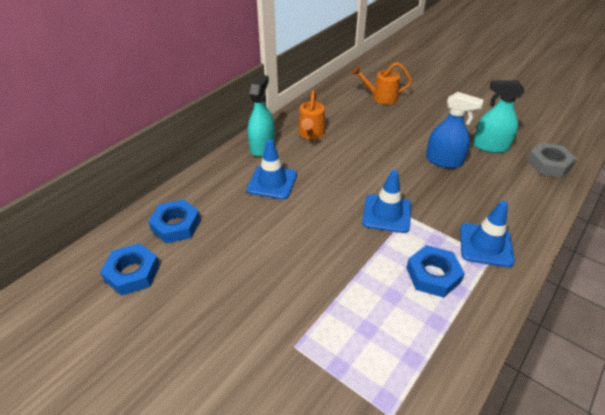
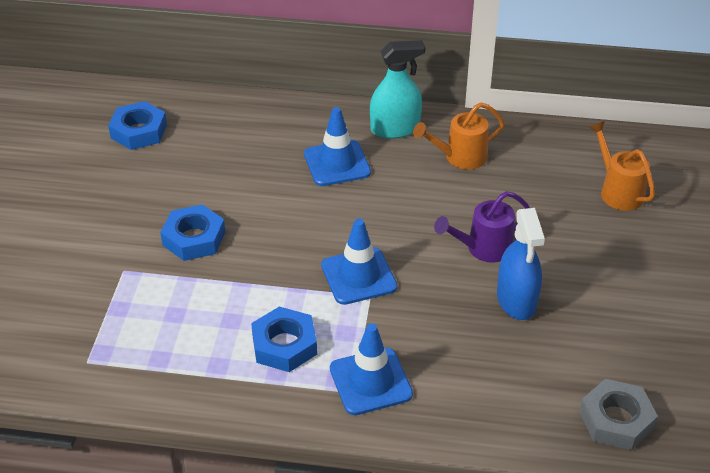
camera: 60 degrees right, 0 degrees up
blue nut [148,199,201,244] -> blue nut moved to [160,204,225,261]
turquoise spray bottle [473,80,524,153] -> none
none -> purple watering can [434,191,530,263]

